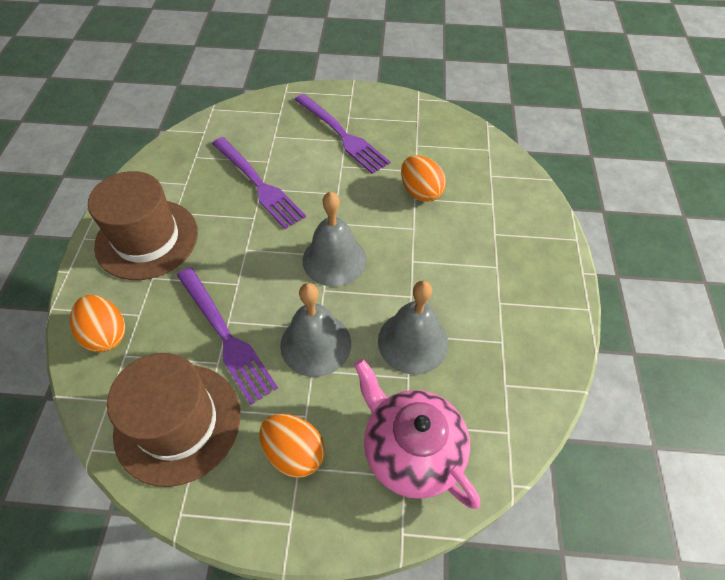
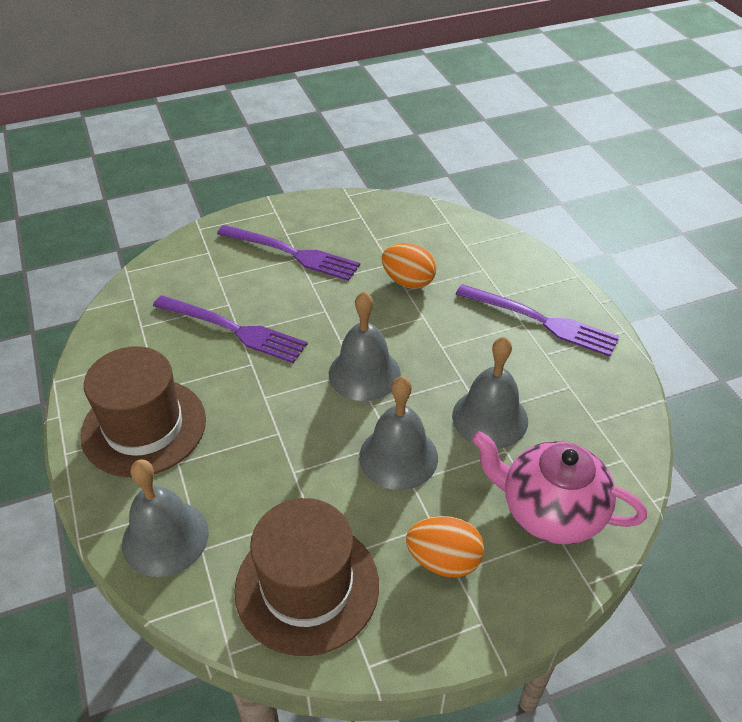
camera: 25 degrees left, 10 degrees down
orange egg [70,295,125,353] -> grey bell [122,459,209,577]
purple fork [177,267,278,405] -> purple fork moved to [456,284,619,357]

